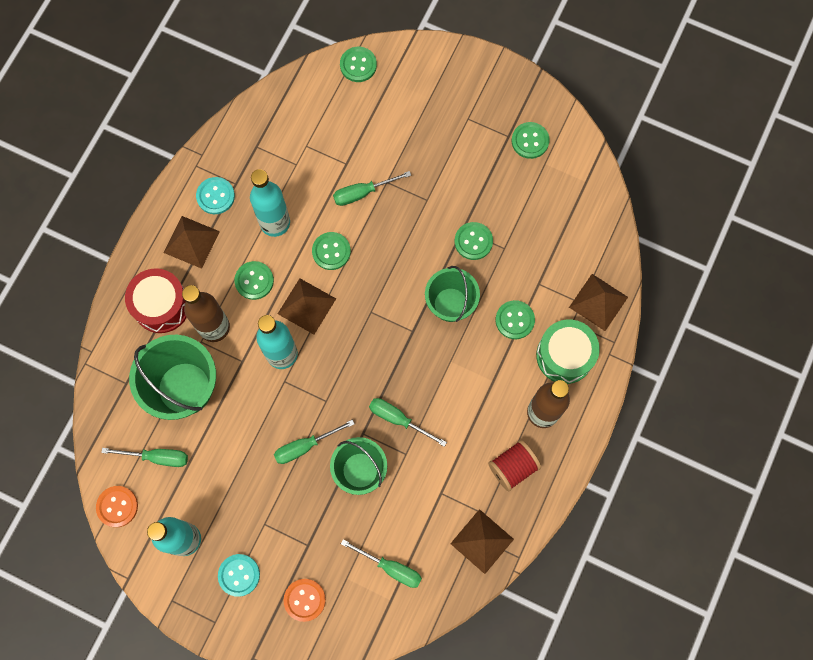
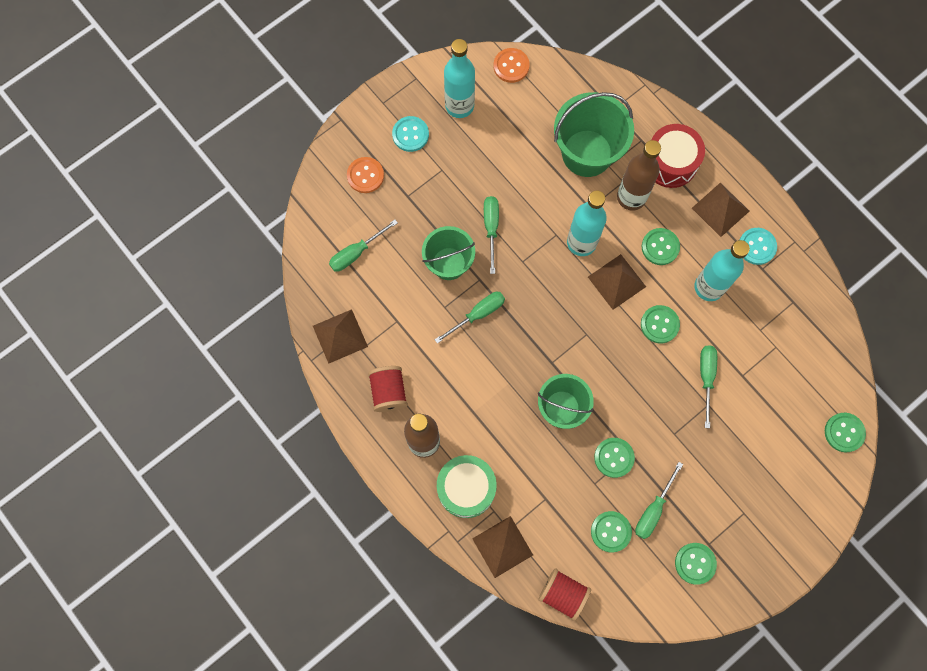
camera: 115 degrees right, 0 degrees up
green screwdriver [101,448,188,467] -> green screwdriver moved to [635,462,683,539]
green button [495,300,535,339] -> green button moved to [591,511,632,553]
none -> red spool [538,568,591,621]

